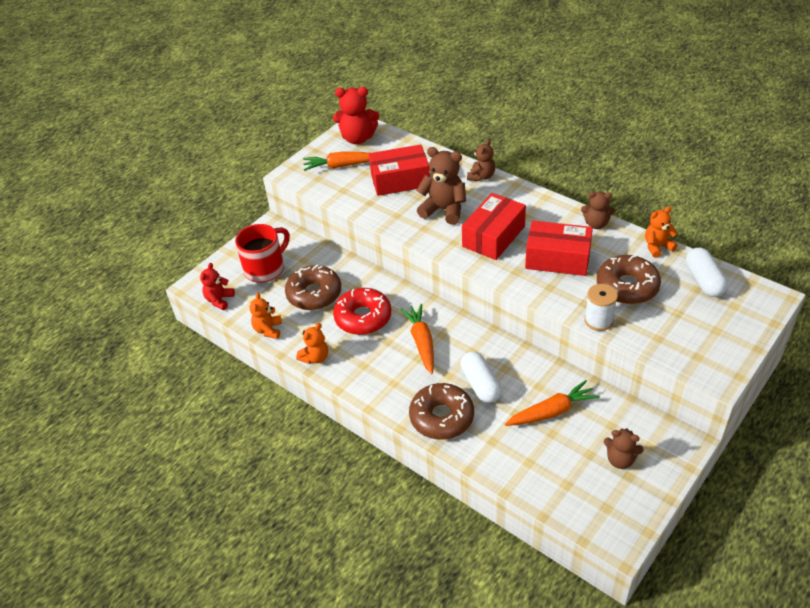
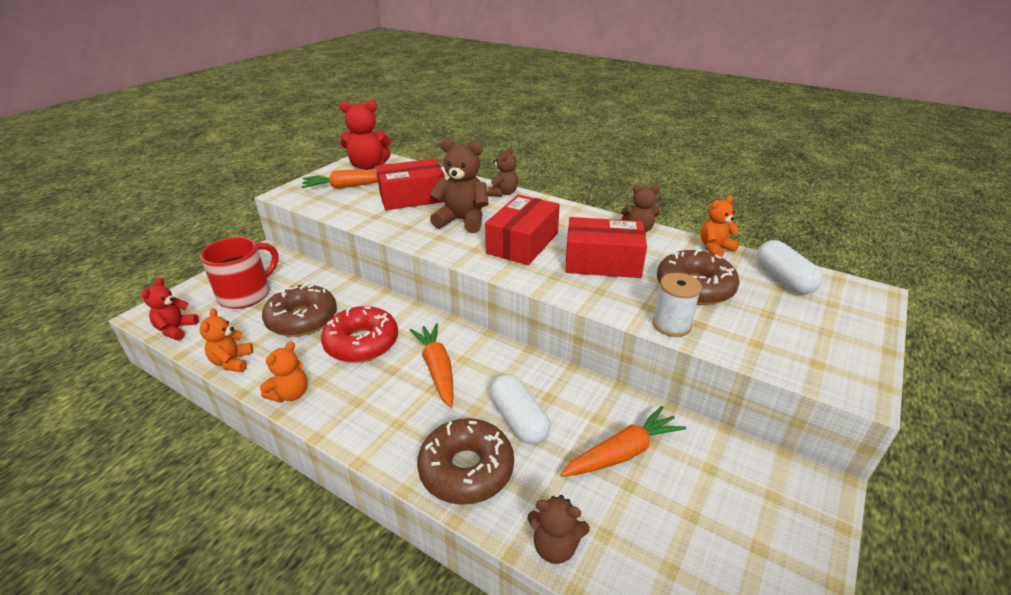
camera: 10 degrees left, 10 degrees down
brown teddy bear [604,428,644,469] -> brown teddy bear moved to [527,495,590,564]

